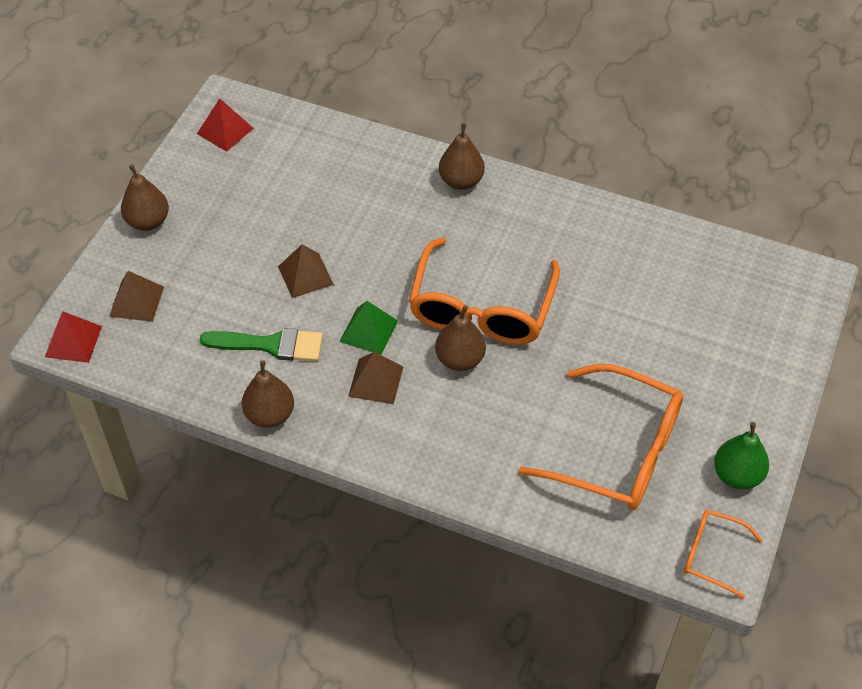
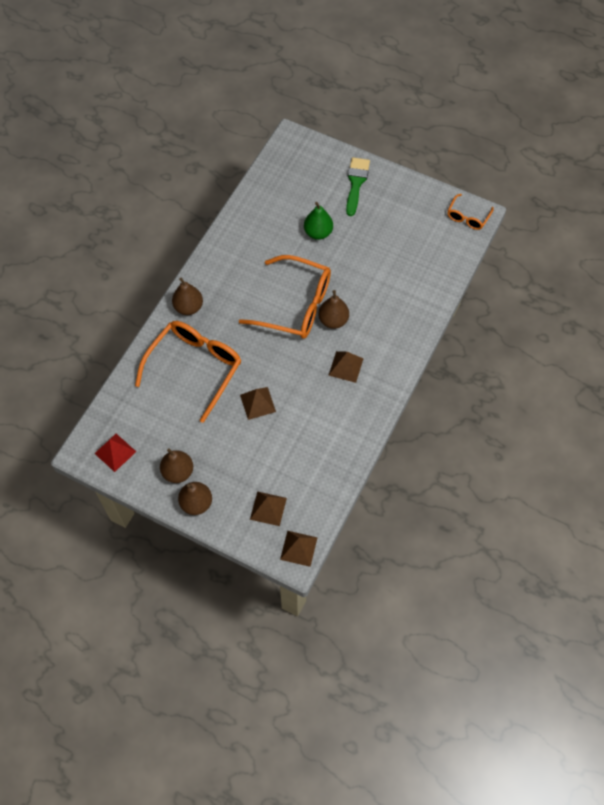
camera: 85 degrees left, 10 degrees up
red pyramid [45,311,102,363] -> brown pyramid [280,531,318,567]
green brush [200,328,323,361] -> green brush moved to [346,157,370,216]
brown pear [242,360,294,428] -> brown pear moved to [160,448,193,483]
green pyramid [340,301,398,355] -> none
orange glasses [518,364,683,510] -> orange glasses moved to [135,321,242,423]
green pear [714,422,769,490] -> green pear moved to [304,202,333,240]

